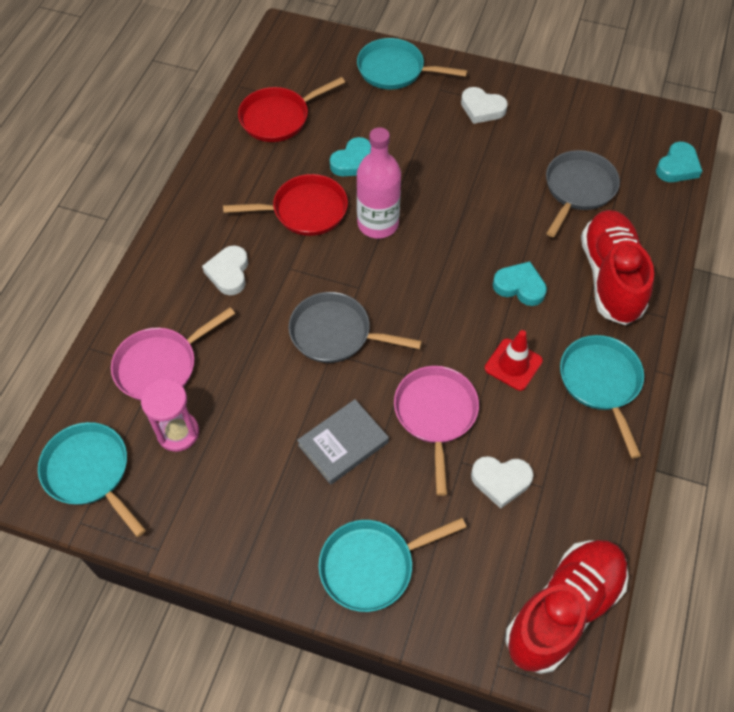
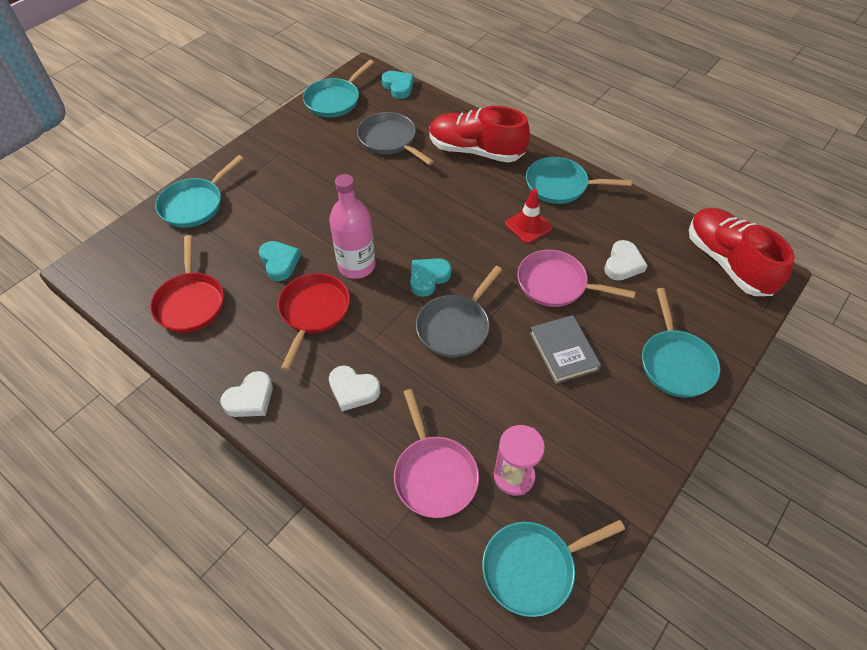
camera: 70 degrees left, 5 degrees down
white heart [461,87,508,124] -> white heart moved to [221,371,273,417]
turquoise heart [493,261,547,306] -> turquoise heart moved to [410,258,451,297]
none -> turquoise pan [303,60,374,118]

